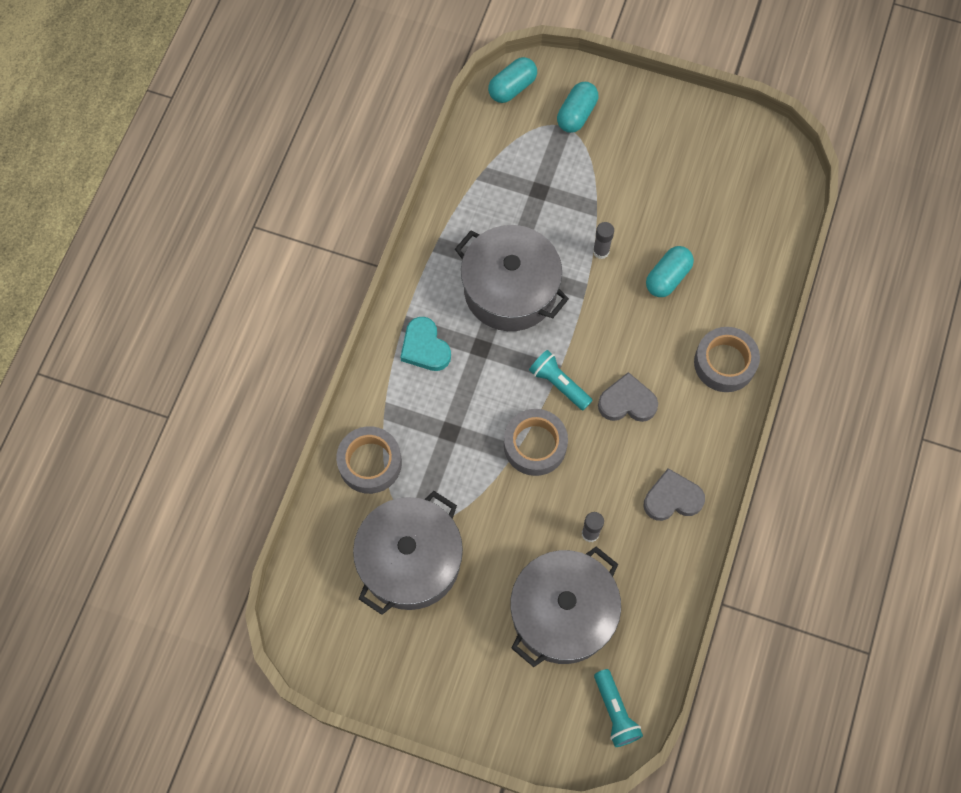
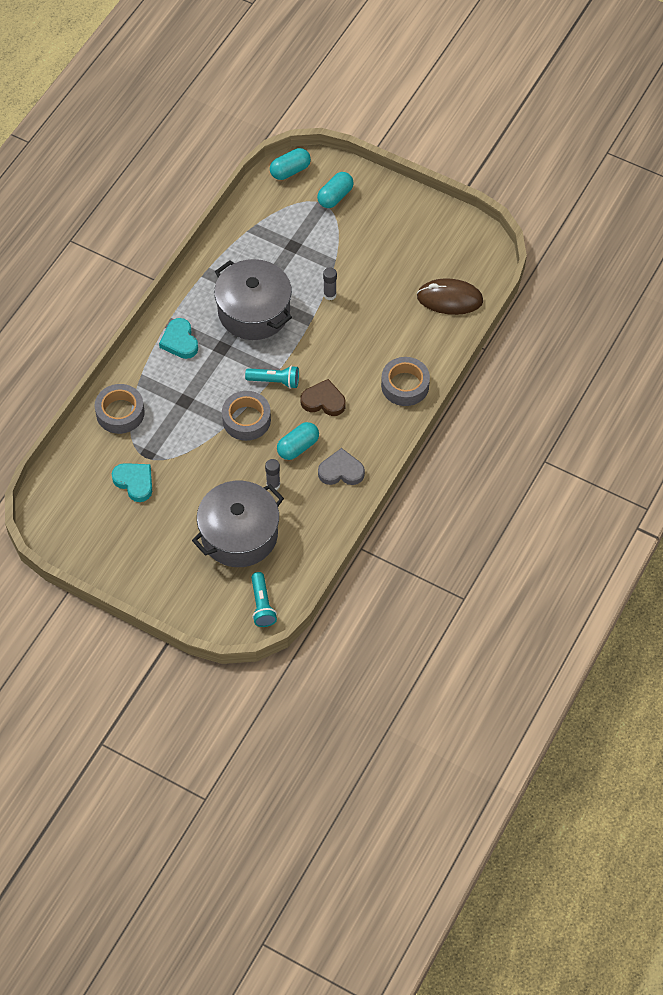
camera: 10 degrees right, 10 degrees down
grey pot [353,491,463,615] -> turquoise heart [112,463,152,502]
turquoise flashlight [529,350,593,411] -> turquoise flashlight turned 135 degrees clockwise [245,366,299,389]
grey heart [598,372,658,422] -> brown heart [301,379,346,416]
turquoise capsule [646,246,694,297] -> turquoise capsule moved to [277,422,319,460]
none -> brown mouse [417,278,483,315]

